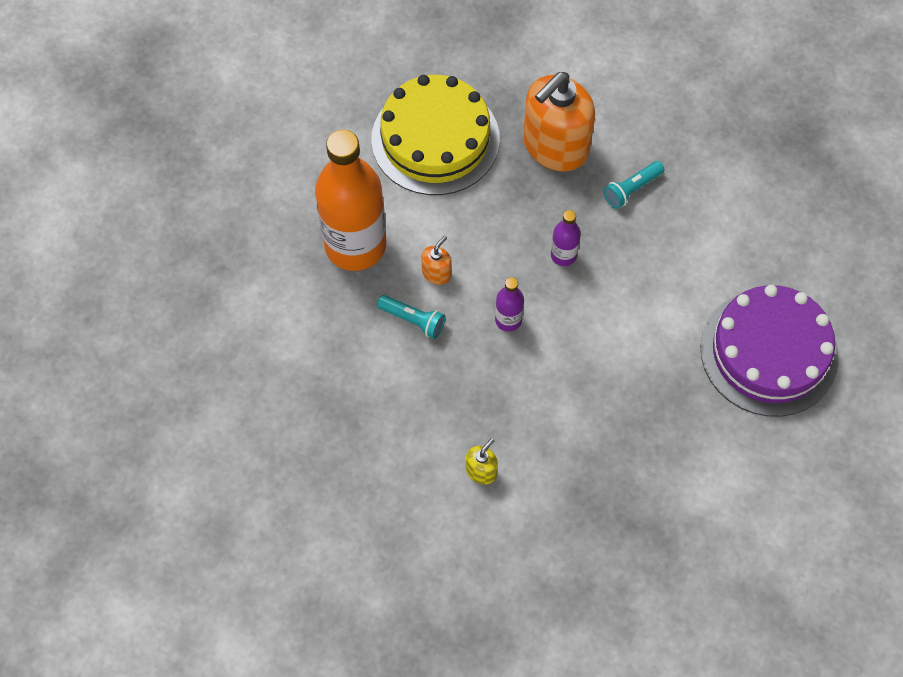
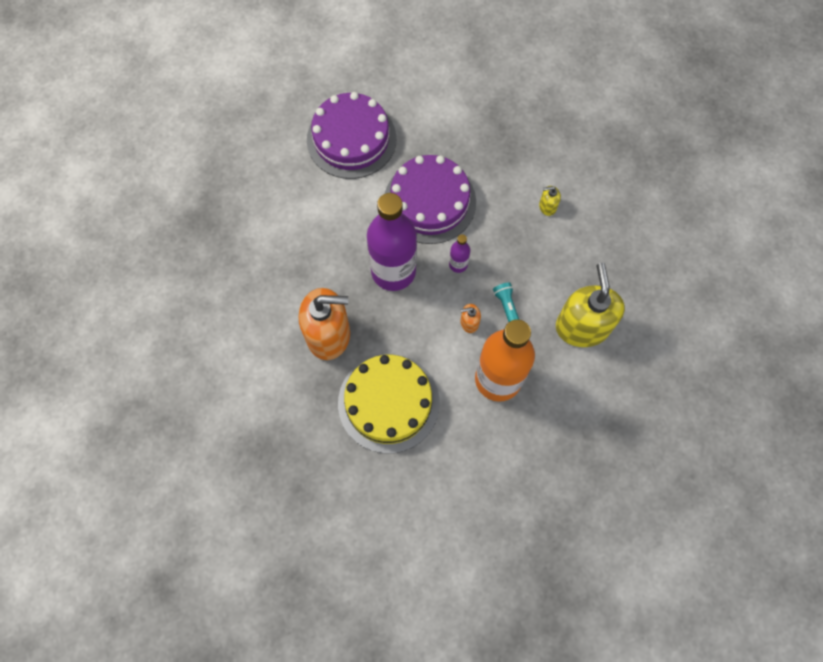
camera: 135 degrees left, 5 degrees up
purple bottle [551,210,581,266] -> purple bottle [367,193,417,291], size x2.36
turquoise flashlight [603,161,664,209] -> none
none -> purple cake [384,155,476,244]
none -> yellow soap dispenser [556,263,625,347]

